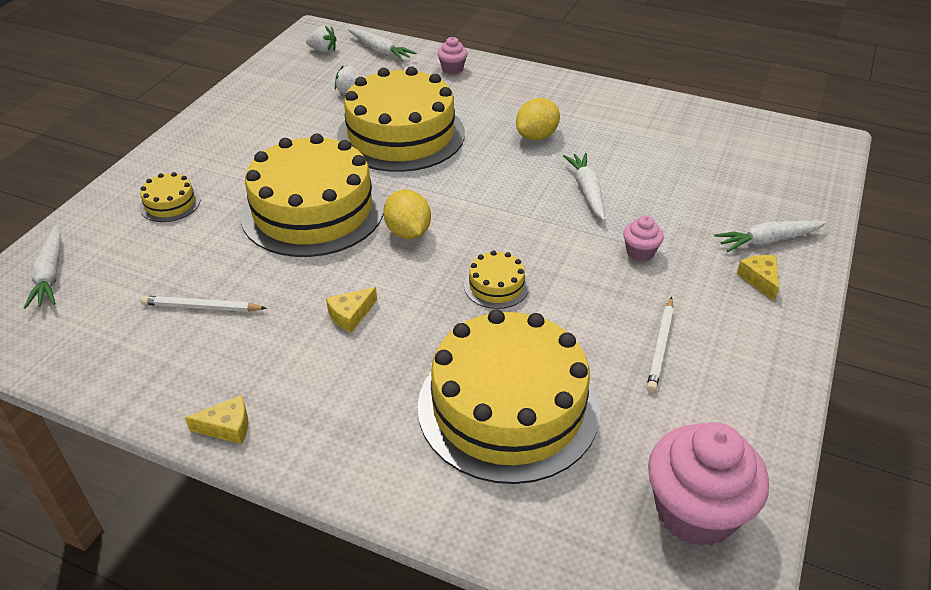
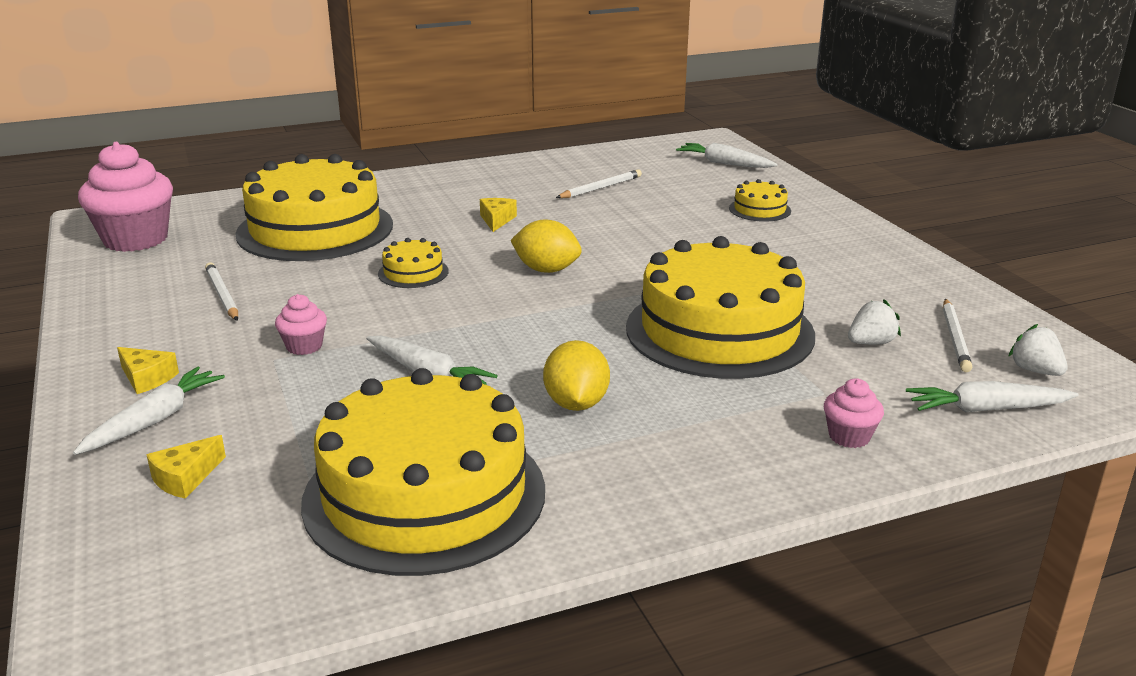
camera: 135 degrees right, 15 degrees down
yellow cheese [185,395,248,444] -> yellow cheese moved to [147,435,226,499]
yellow cake [240,133,384,257] -> yellow cake moved to [301,368,545,576]
white strawberry [306,26,337,53] -> white strawberry turned 90 degrees clockwise [1008,324,1068,376]
none -> white pencil [943,299,973,372]

